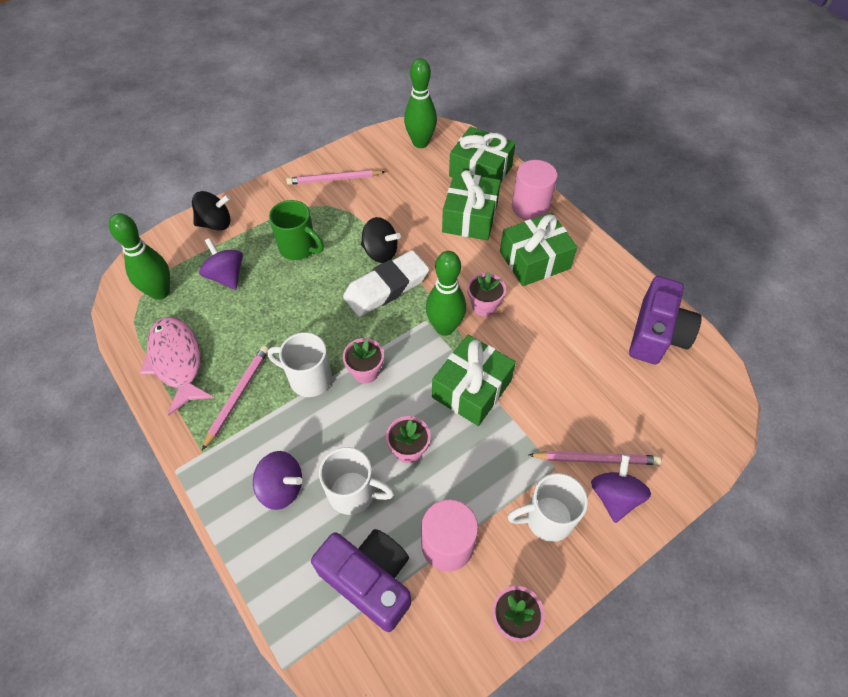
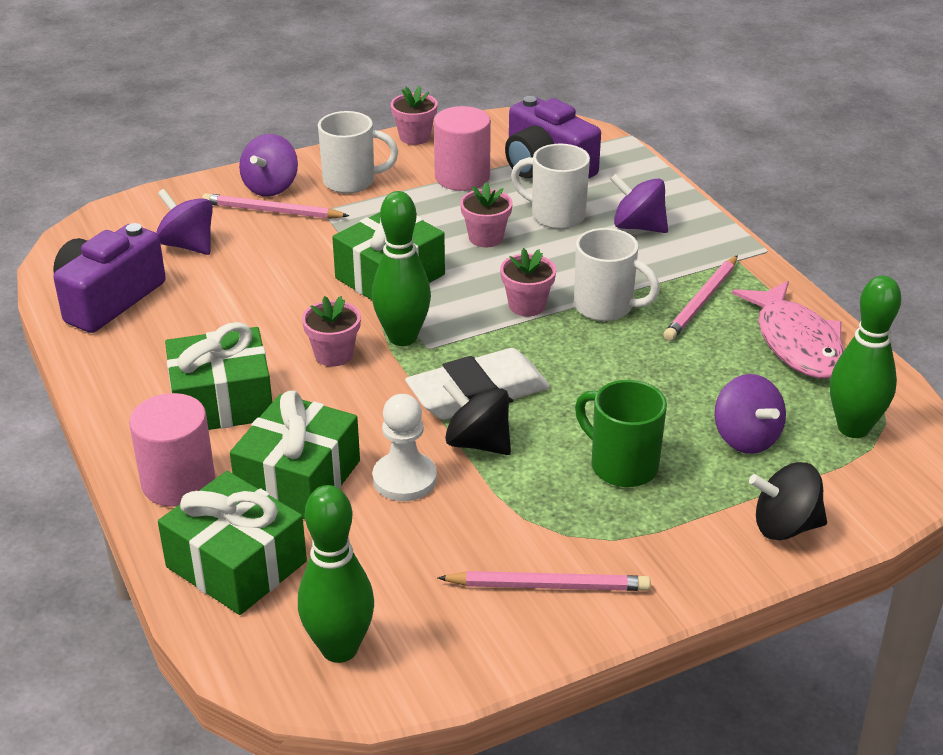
camera: 170 degrees left, 20 degrees down
none -> purple spinning top [156,189,213,255]
none -> white pawn [372,394,437,501]

